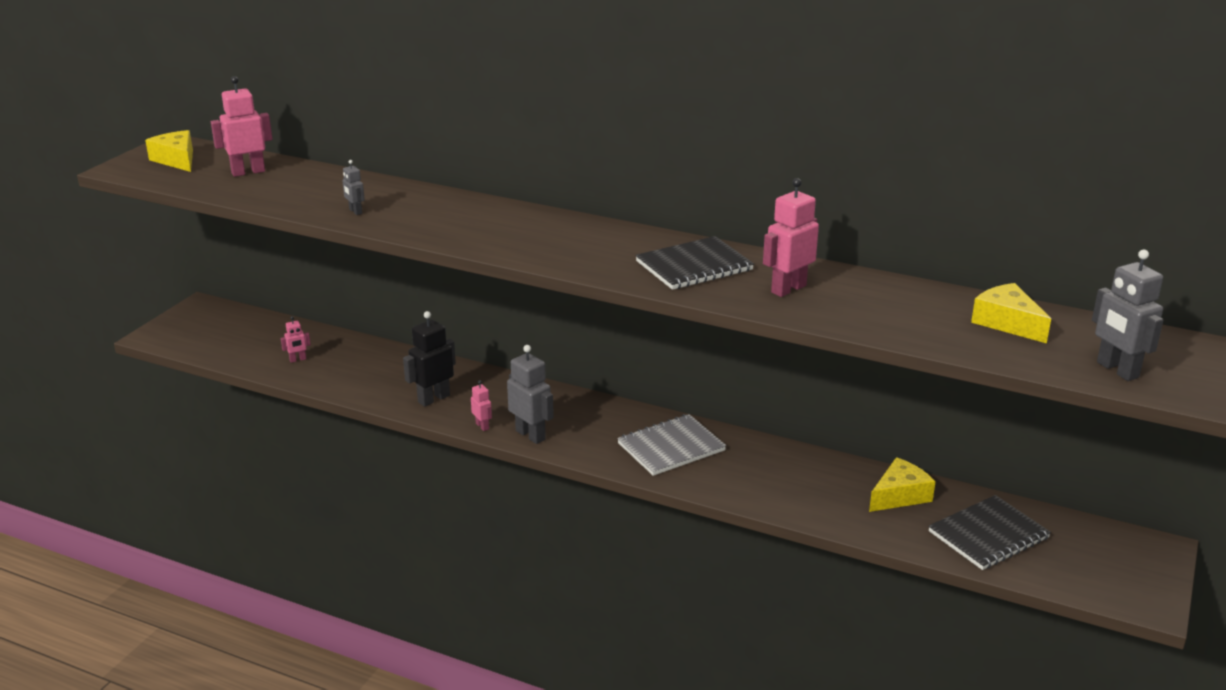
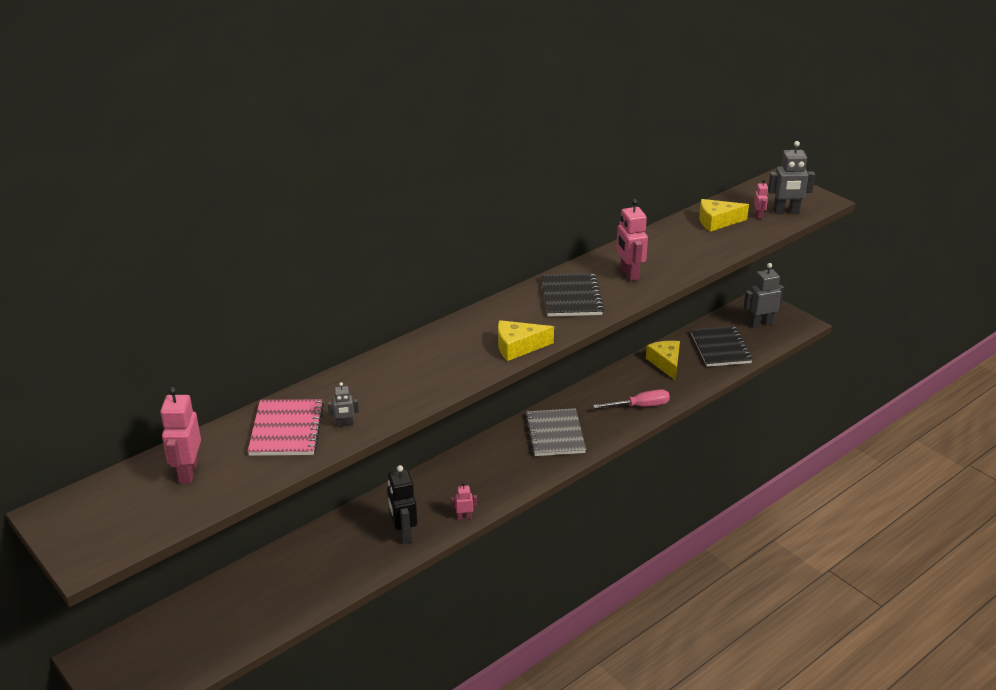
camera: 65 degrees left, 5 degrees up
yellow cheese [145,130,193,172] -> yellow cheese moved to [498,320,554,361]
pink robot [281,316,311,363] -> pink robot moved to [754,179,768,219]
grey robot [507,345,554,444] -> grey robot moved to [744,263,784,328]
none -> pink notebook [247,399,324,456]
none -> pink screwdriver [593,389,670,408]

